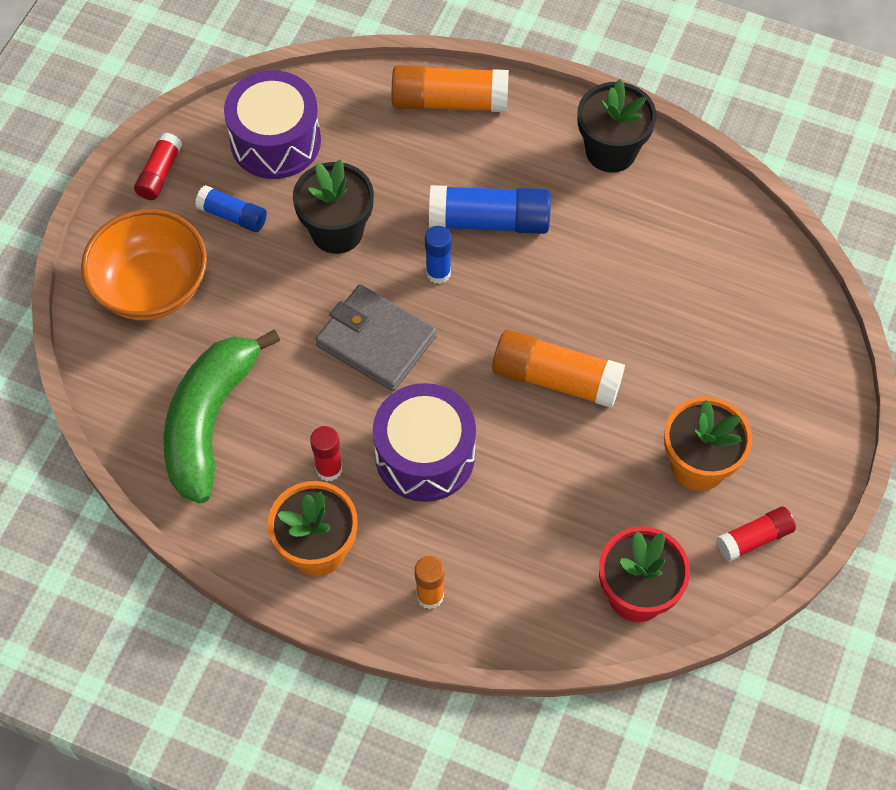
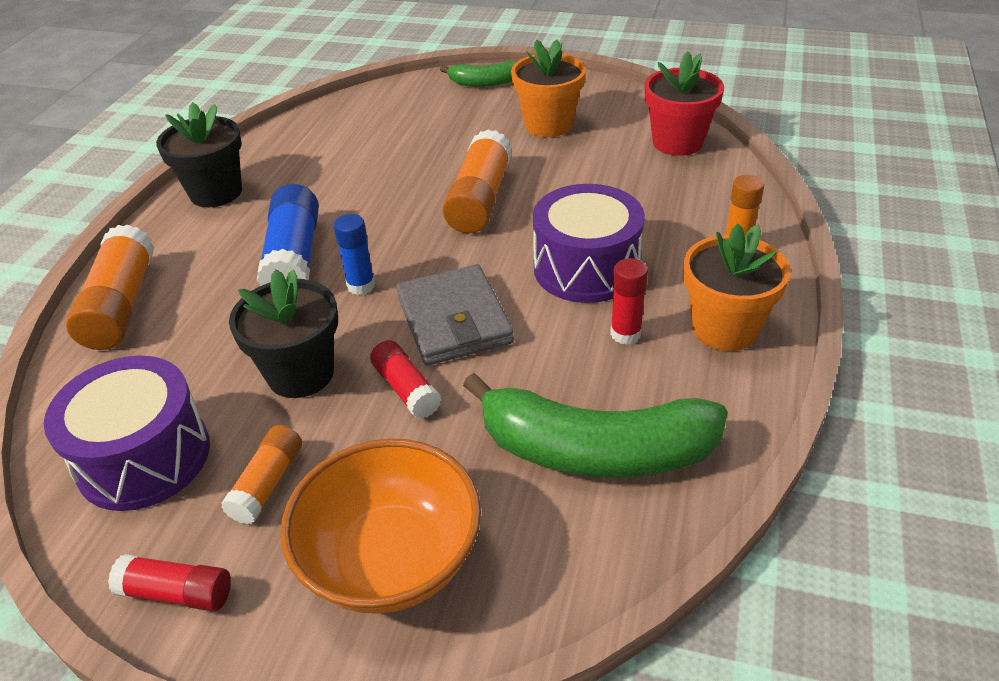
camera: 95 degrees left, 20 degrees down
blue glue stick [195,185,267,232] -> orange glue stick [221,425,302,524]
grey wallet [316,284,437,392] -> grey wallet turned 45 degrees counterclockwise [396,264,514,366]
red glue stick [717,507,796,561] -> red glue stick moved to [370,340,442,419]
none -> green banana [440,61,517,87]

